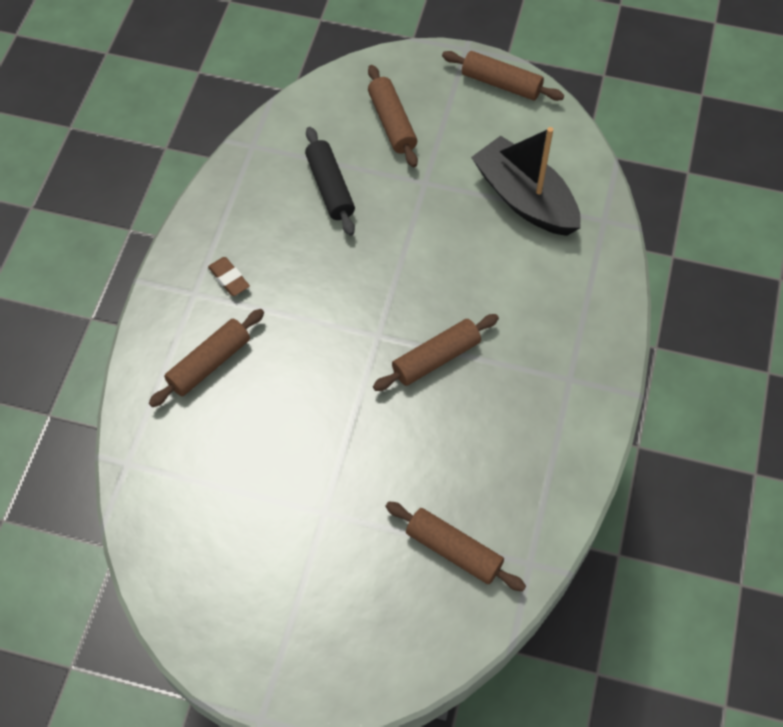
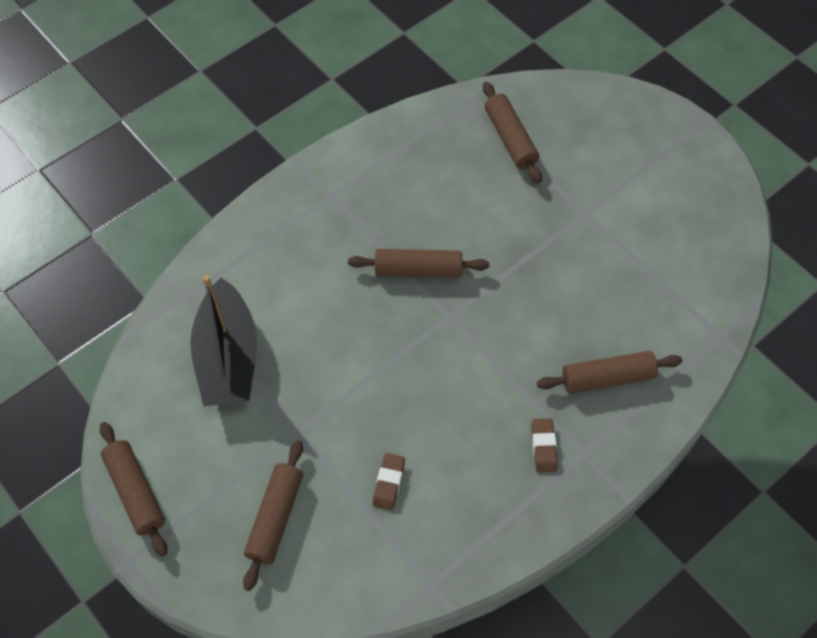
camera: 145 degrees left, 0 degrees up
black rolling pin [305,127,355,236] -> brown eraser [372,453,405,511]

